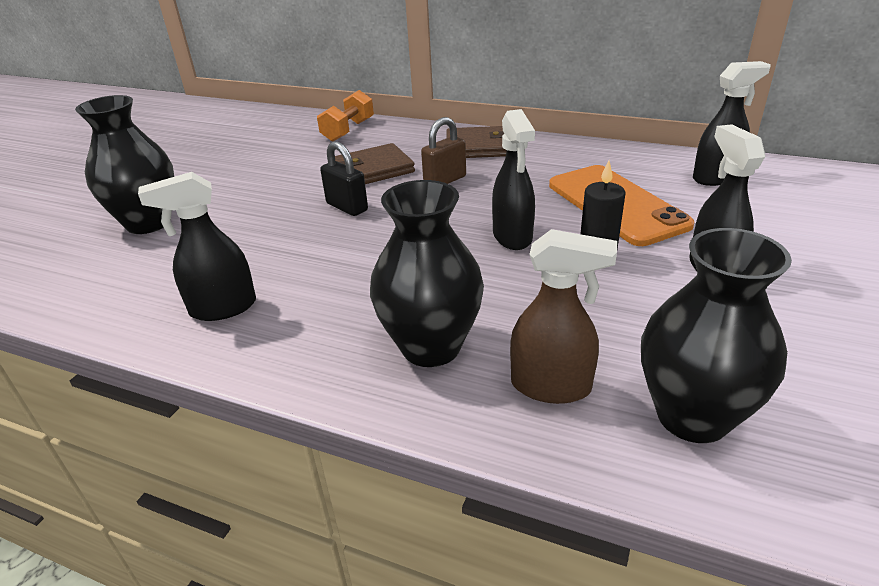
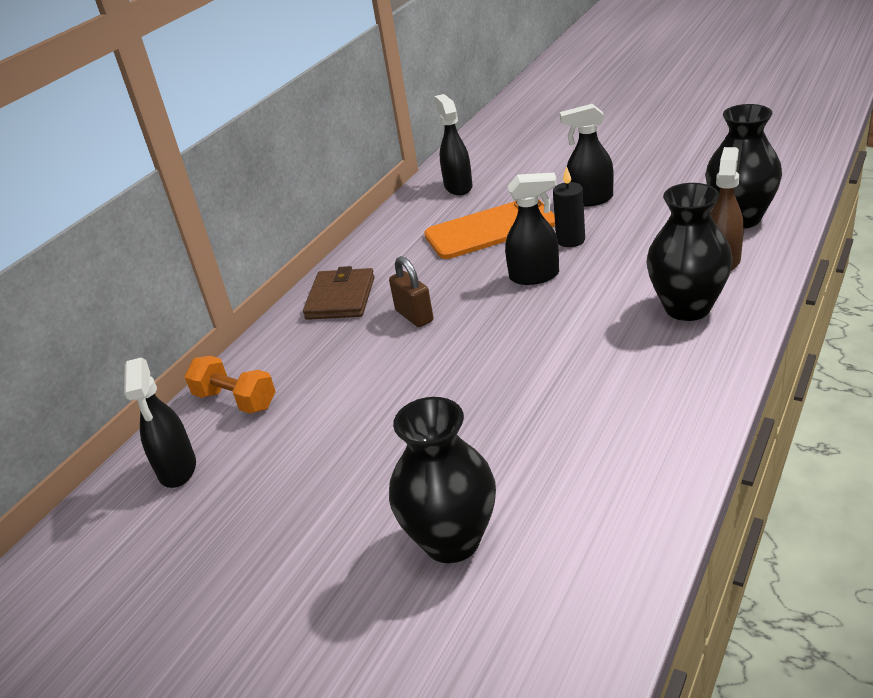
camera: 80 degrees left, 0 degrees up
black spray bottle [138,172,256,321] -> black spray bottle moved to [124,357,196,488]
black padlock [320,141,368,216] -> none
brown wallet [335,143,415,184] -> none

